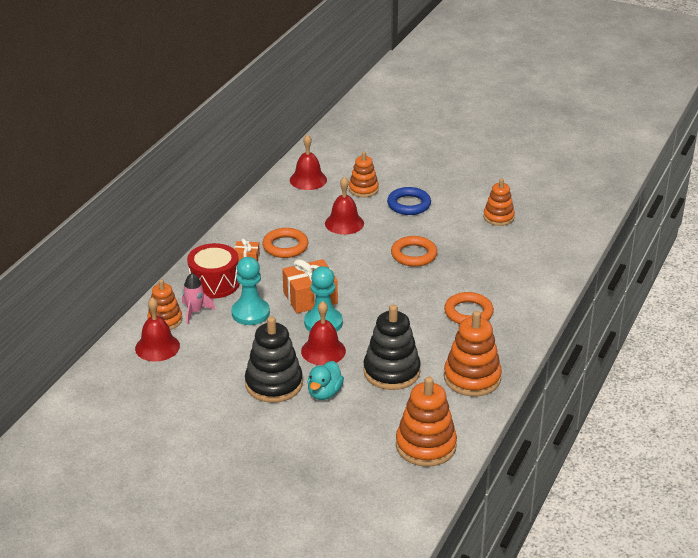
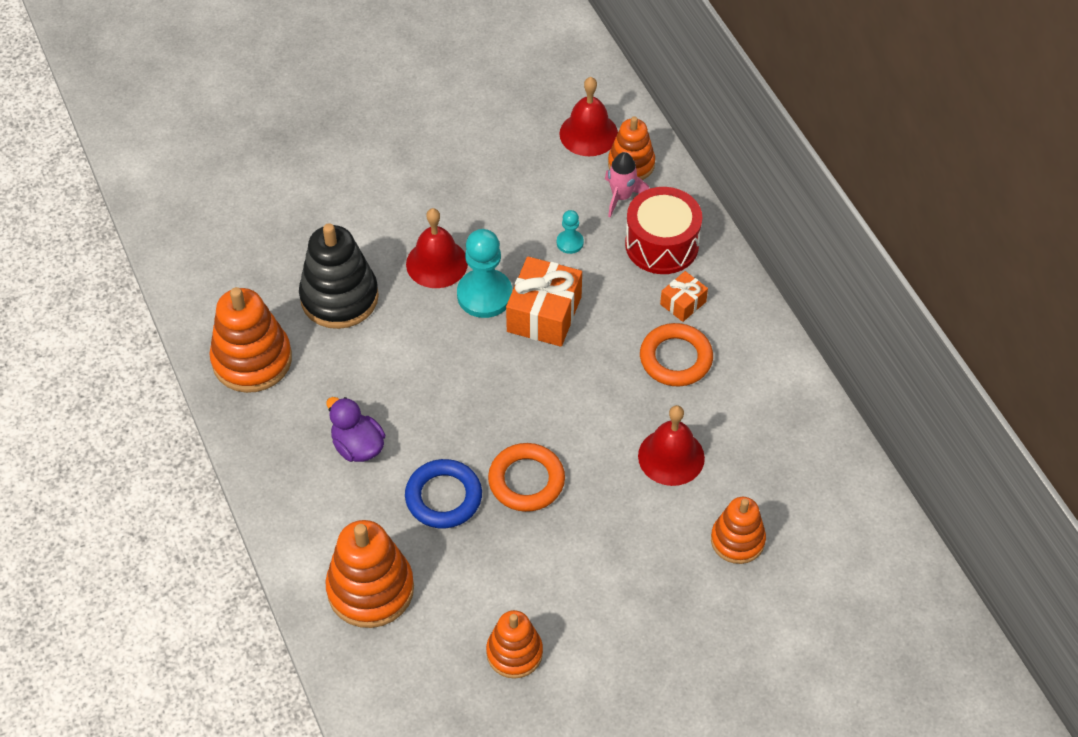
camera: 130 degrees right, 20 degrees up
turquoise pawn [231,257,270,325] -> turquoise pawn [557,210,584,254], size x0.50
black stacking toy [245,316,303,403] -> none
red bell [290,134,327,190] -> none
turquoise duck [307,361,344,400] -> none
blue ring [387,187,431,215] -> blue ring moved to [405,459,482,528]
orange stacking toy [396,376,457,467] -> orange stacking toy moved to [325,520,414,628]
orange ring [444,292,494,324] -> purple duck [326,397,386,462]

